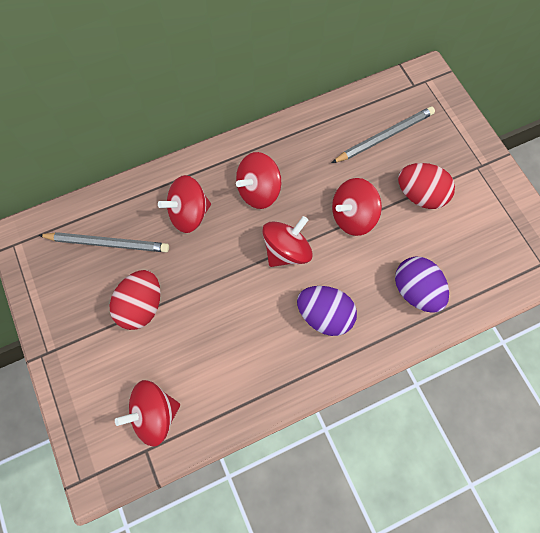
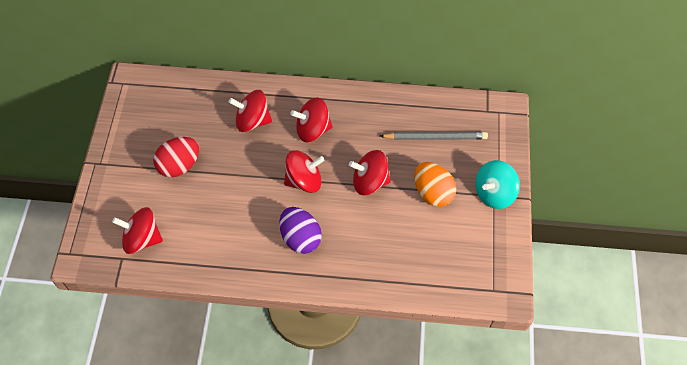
camera: 30 degrees right, 10 degrees down
grey pencil [38,232,169,252] -> none
purple egg [395,256,449,313] -> none
red egg [398,163,455,209] -> orange egg [414,162,456,207]
none -> turquoise spinning top [475,160,520,209]

